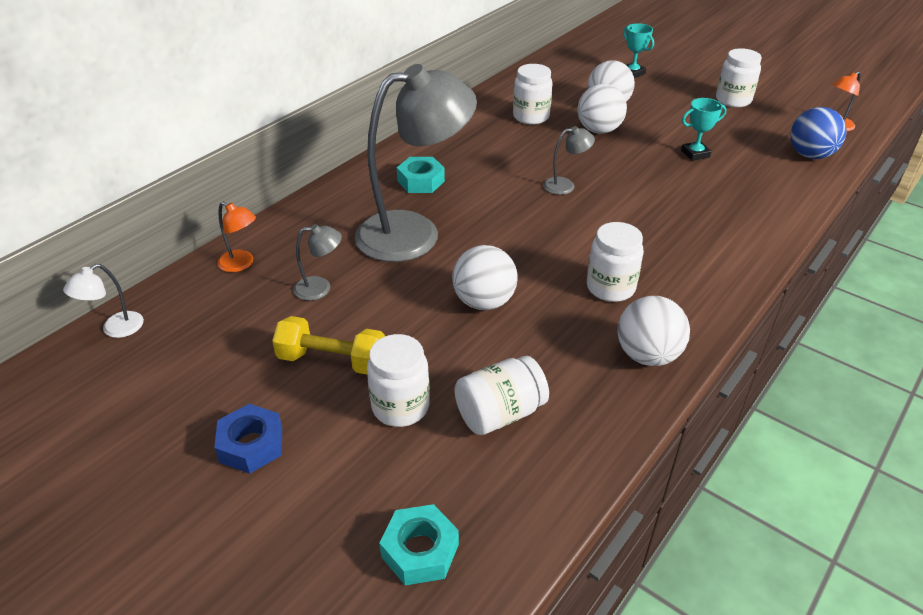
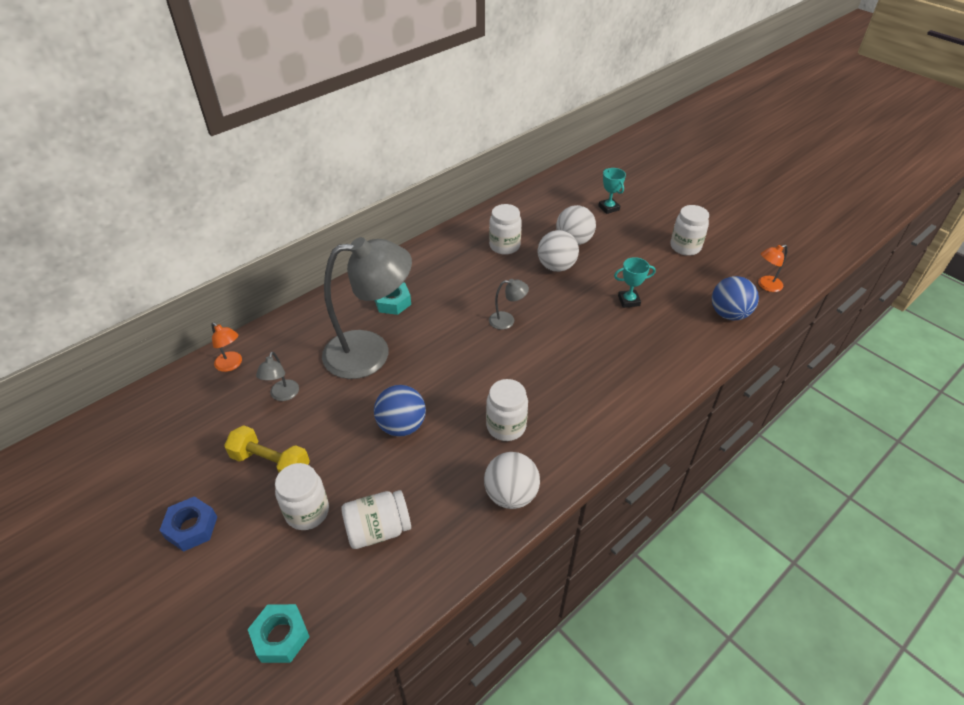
camera: 10 degrees right, 5 degrees up
white lamp [63,264,144,338] -> none
grey lamp [293,224,342,301] -> grey lamp turned 90 degrees clockwise [256,351,299,401]
white ball [452,245,518,310] -> blue ball [374,385,426,437]

